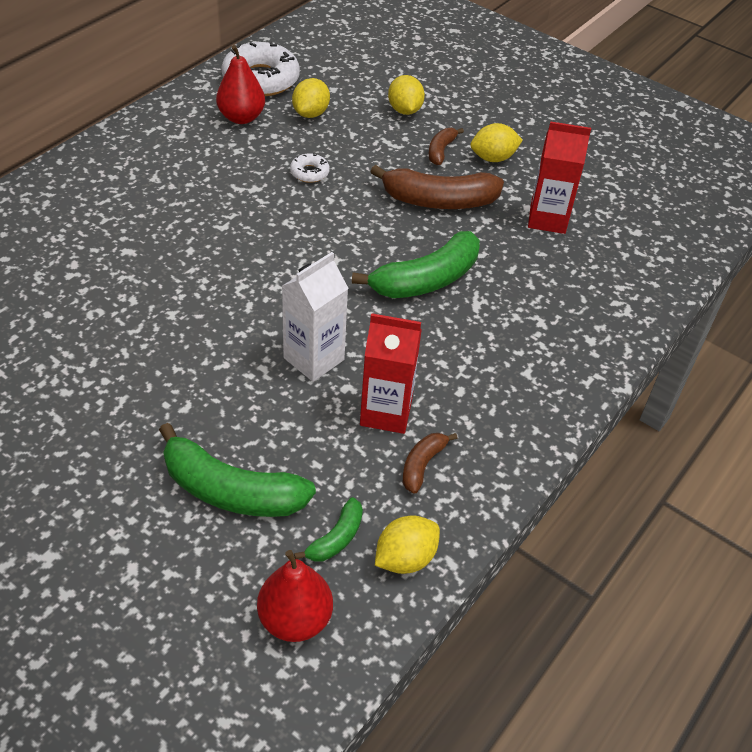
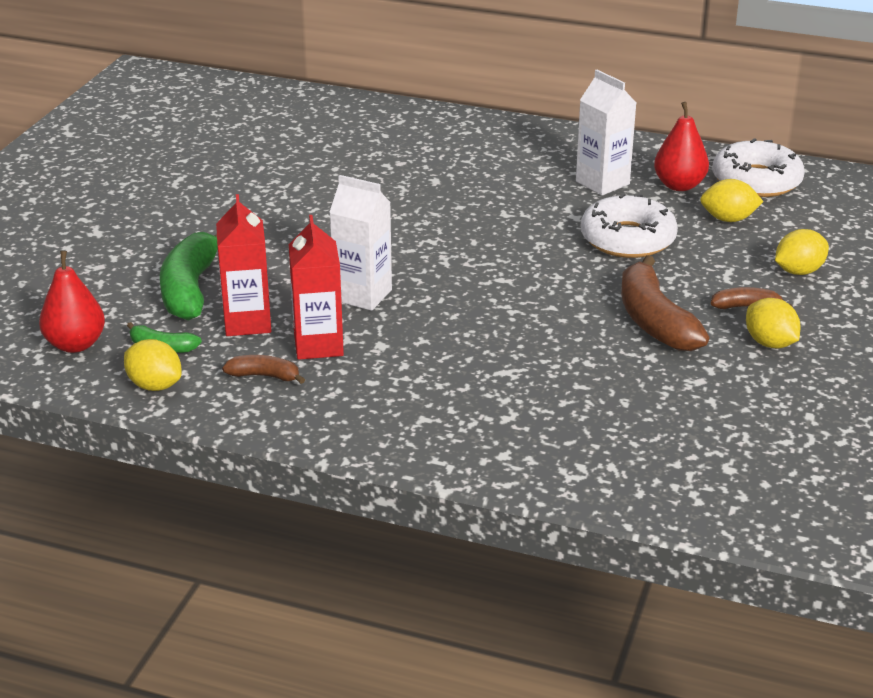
camera: 75 degrees right, 15 degrees down
white donut [290,153,330,183] -> white donut [581,193,678,258], size x2.16
green banana [352,231,480,298] -> none
red carton [528,121,591,234] -> red carton moved to [216,194,271,336]
none -> white carton [576,70,636,195]

